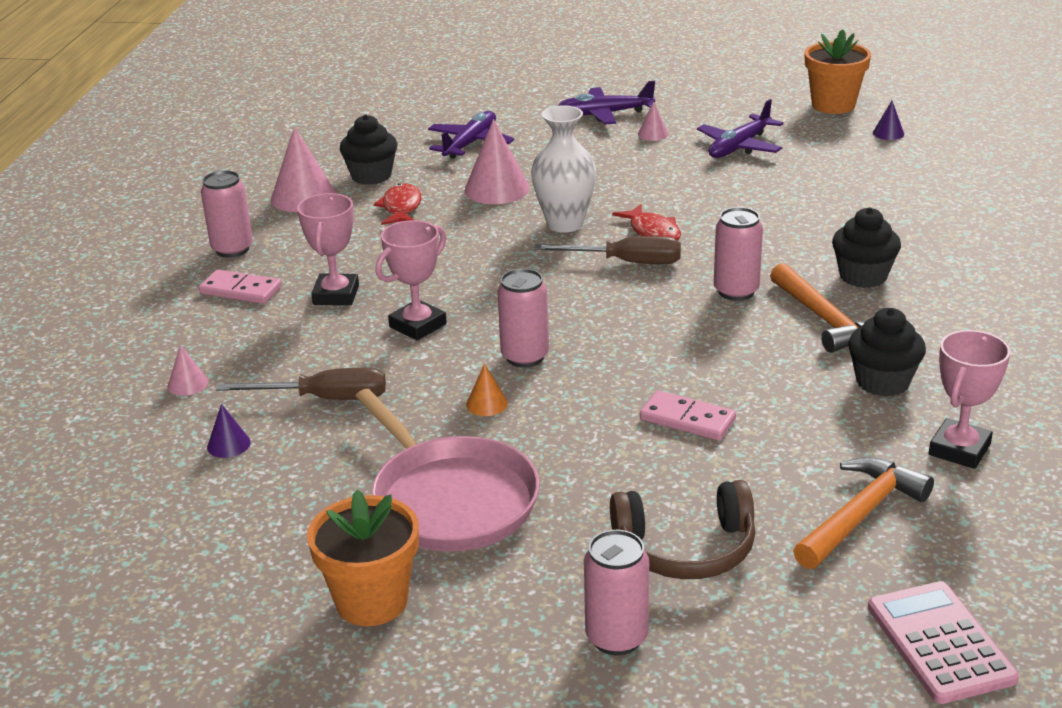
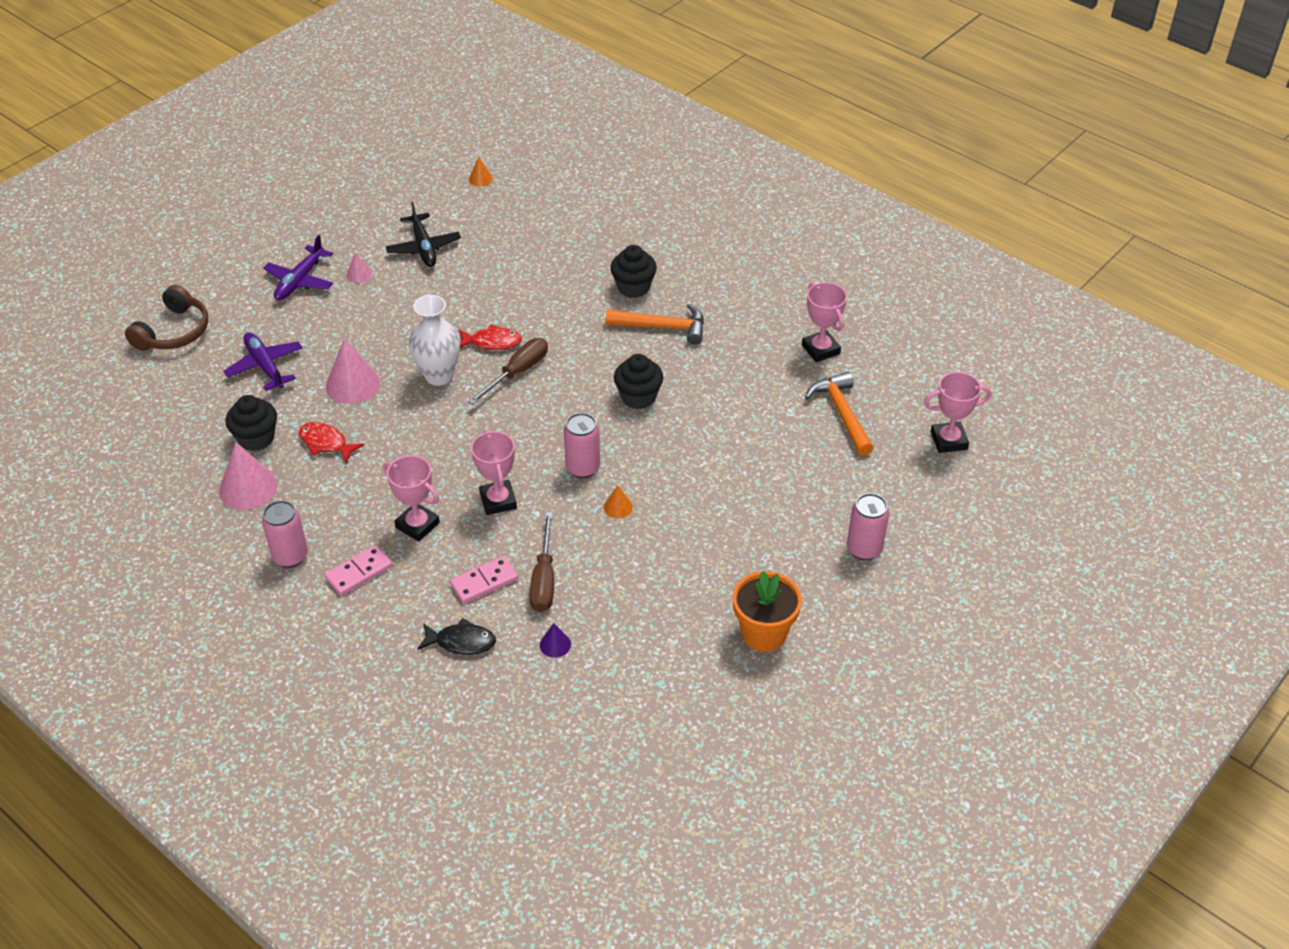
camera: 60 degrees left, 15 degrees up
pink cone [168,345,209,396] -> black fish [417,618,496,655]
brown screwdriver [216,367,386,400] -> brown screwdriver turned 150 degrees clockwise [530,512,554,612]
pink pan [355,389,539,552] -> none
brown headphones [610,480,755,579] -> brown headphones moved to [125,285,208,351]
pink domino [640,390,736,441] -> pink domino moved to [450,556,518,604]
purple plane [697,99,783,158] -> black plane [386,202,461,267]
pink can [714,207,763,301] -> none
orange flower pot [805,30,871,114] -> none
black cupcake [848,308,926,397] -> black cupcake moved to [614,354,663,409]
pink calculator [868,581,1019,704] -> pink trophy [924,372,991,453]
purple cone [873,101,904,140] -> orange cone [469,157,493,186]

